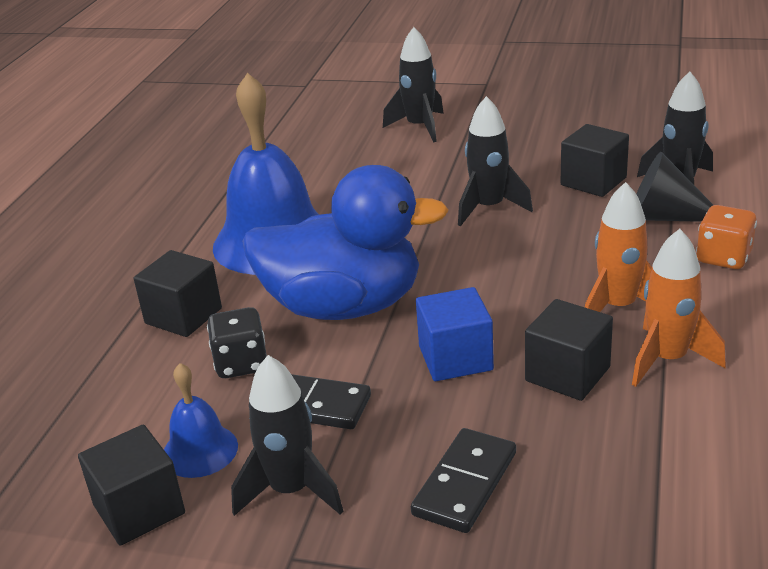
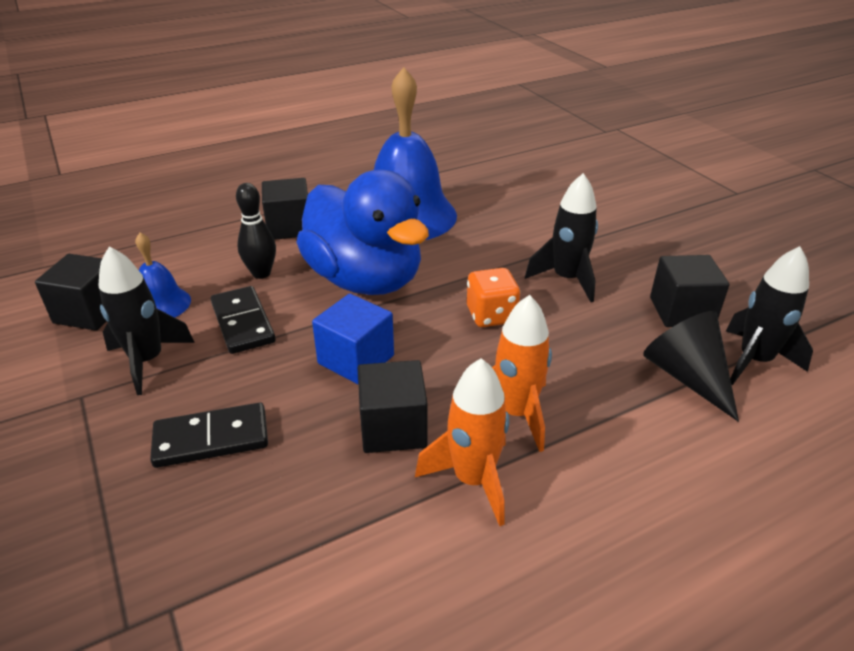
camera: 45 degrees right, 5 degrees up
black dice [207,307,267,378] -> black bowling pin [236,183,276,279]
black rocket [383,27,444,142] -> none
orange dice [696,205,757,269] -> orange dice moved to [467,268,520,327]

